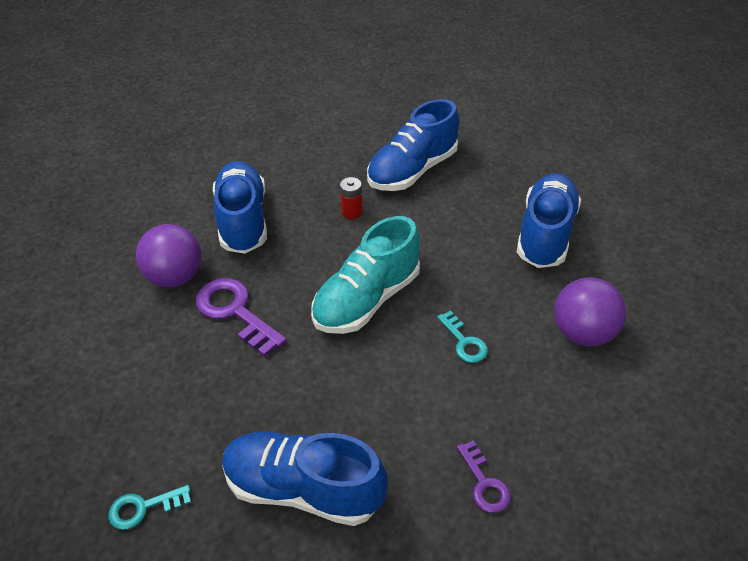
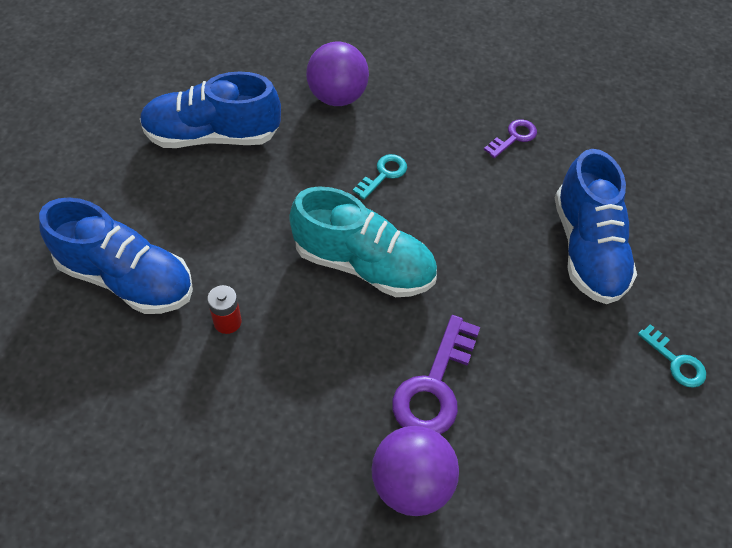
camera: 115 degrees left, 10 degrees up
blue shoe [213,161,267,254] -> none

